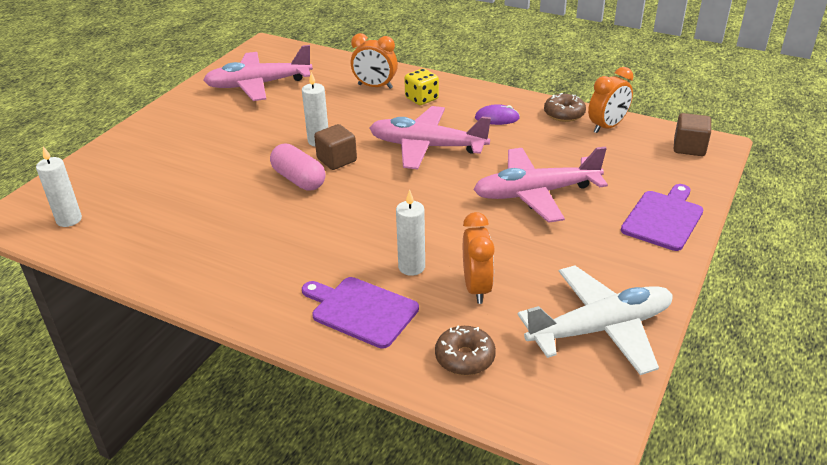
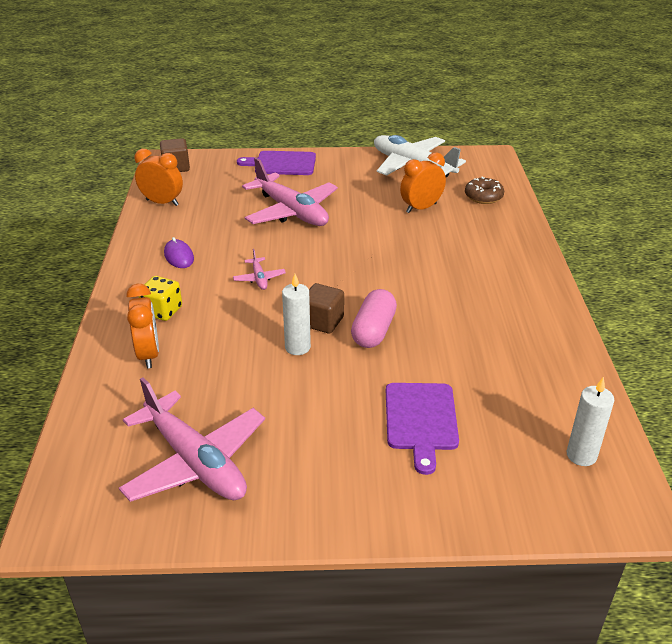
camera: 120 degrees left, 0 degrees up
purple cutting board [302,277,419,349] -> purple cutting board moved to [386,383,459,475]
pink plane [369,106,491,169] -> pink plane [233,249,286,290], size x0.43
white candle [396,190,425,276] -> none
brown donut [544,93,586,122] -> none

